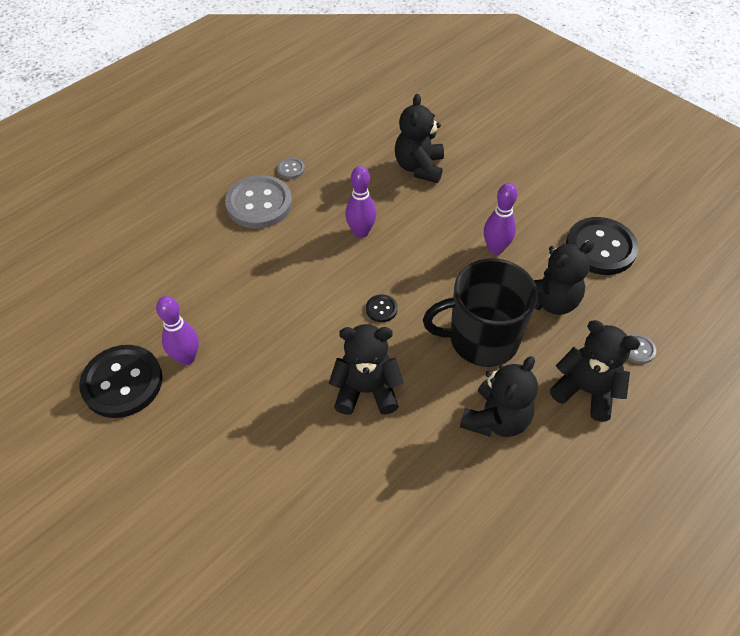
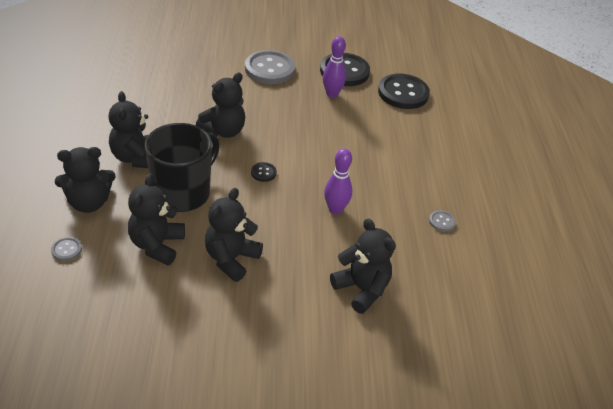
camera: 130 degrees right, 10 degrees down
grey button [225,175,292,228] -> grey button moved to [245,50,295,84]
purple bowling pin [484,183,517,255] -> black teddy bear [205,188,263,282]
black button [566,217,638,275] -> black button moved to [378,74,430,109]

